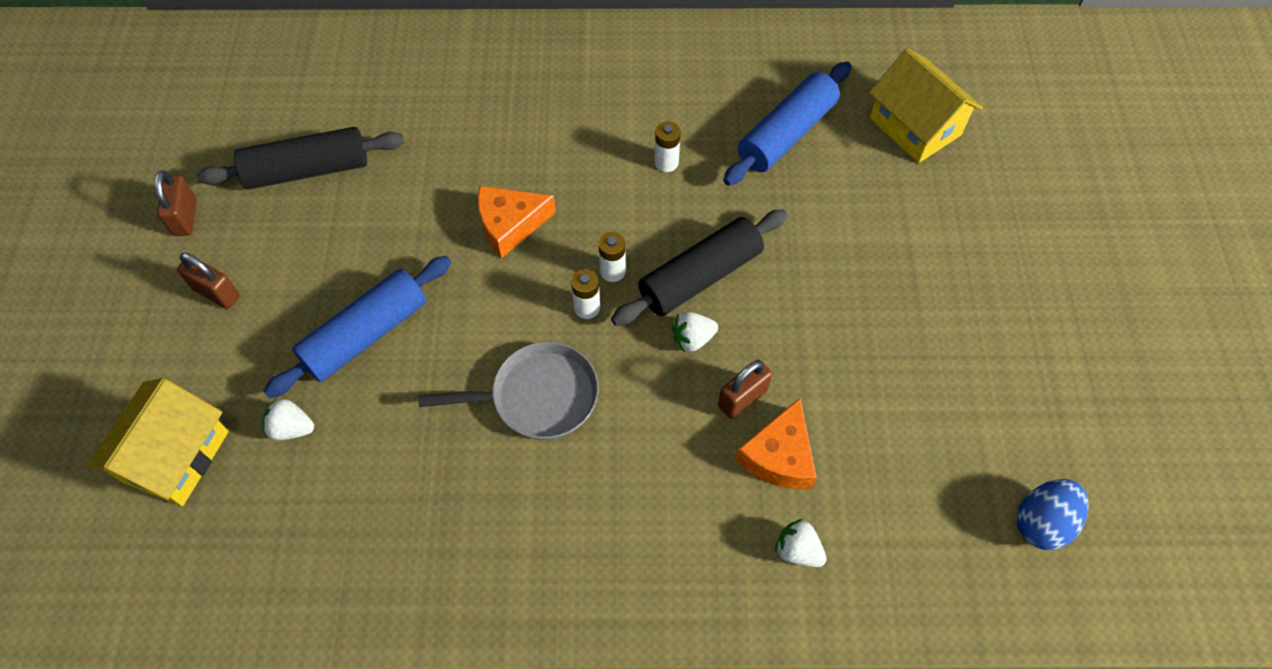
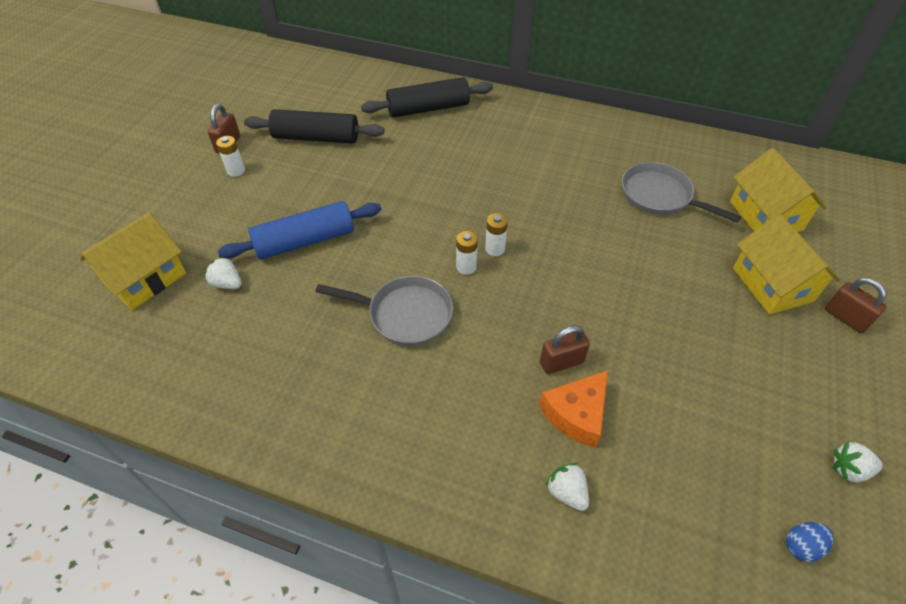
camera: 20 degrees right, 10 degrees down
brown padlock [177,252,240,309] -> brown padlock moved to [825,278,887,333]
orange cheese [478,186,556,258] -> none
black rolling pin [611,210,788,326] -> black rolling pin moved to [361,77,493,118]
white battery [655,121,681,172] -> white battery moved to [216,136,245,177]
white strawberry [672,312,718,353] -> white strawberry moved to [833,442,883,482]
blue rolling pin [723,62,851,186] -> grey pan [622,162,741,223]
blue egg [1017,479,1089,550] -> blue egg [786,522,833,562], size x0.63
none -> yellow house [733,214,840,314]

